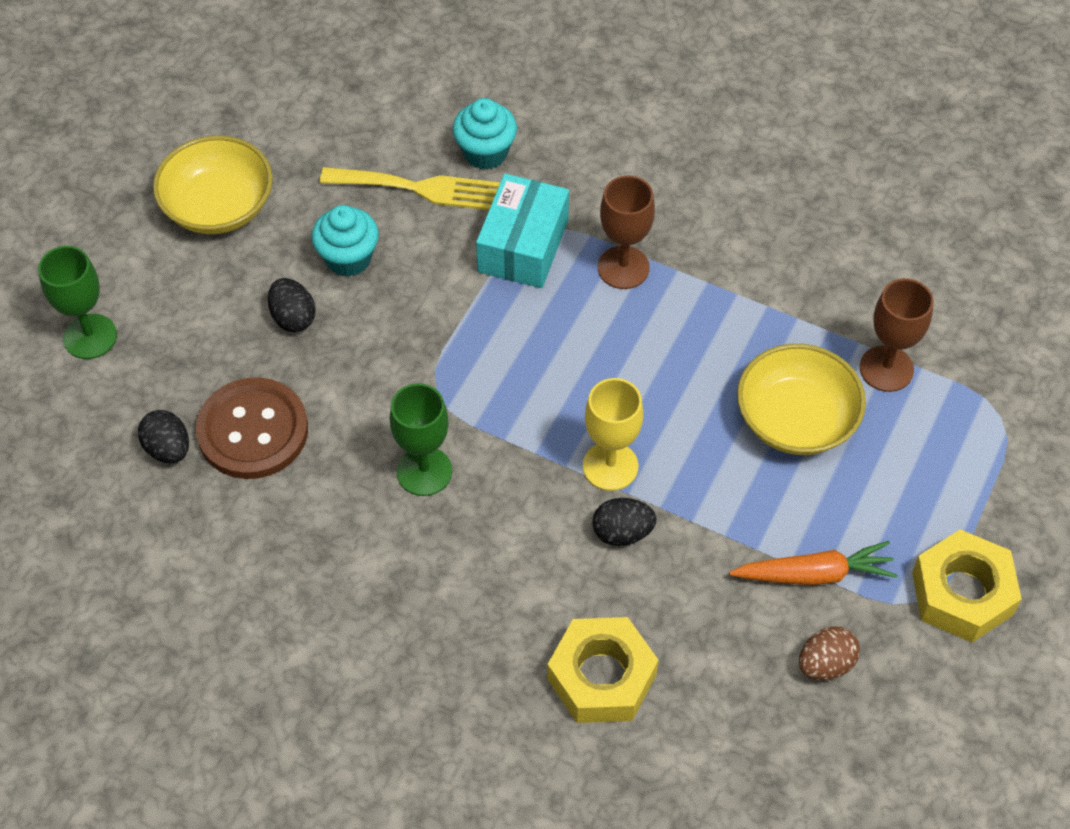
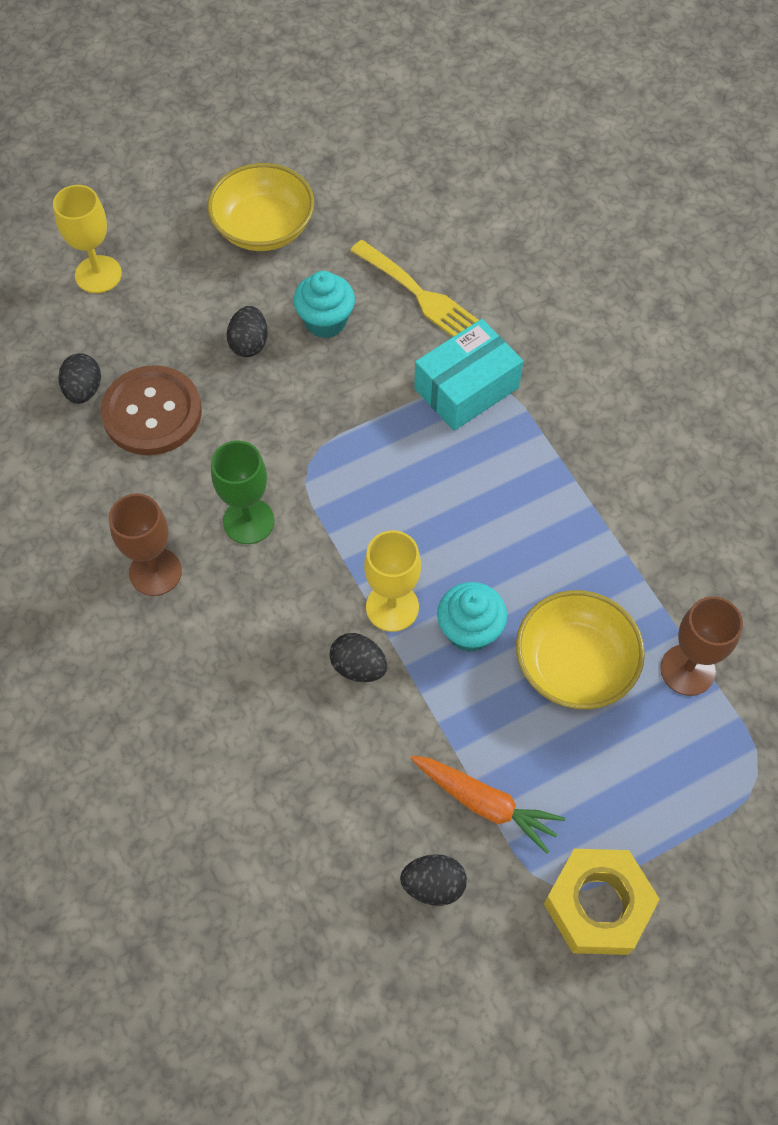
camera: 35 degrees right, 5 degrees up
green goblet [38,246,117,359] -> yellow goblet [53,185,122,293]
turquoise cupcake [453,98,517,170] -> turquoise cupcake moved to [437,582,507,652]
yellow nut [547,617,659,723] -> none
brown goblet [598,175,655,289] -> brown goblet moved to [109,494,182,596]
brown egg [799,626,860,680] -> black egg [400,854,467,906]

